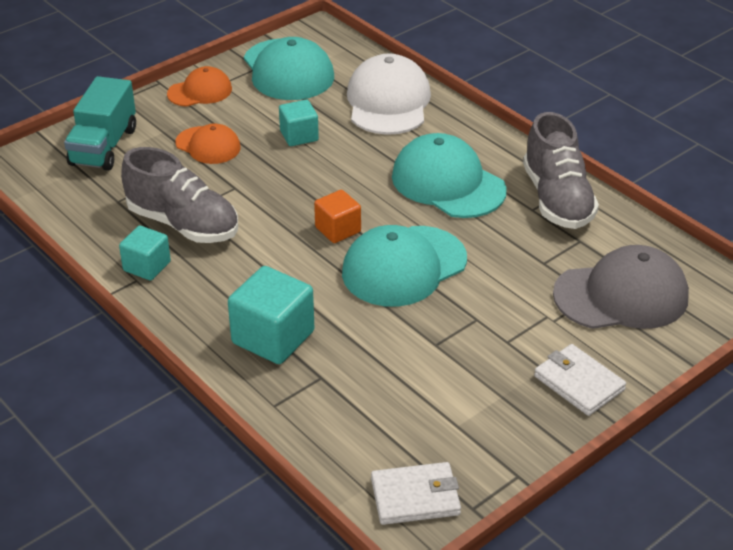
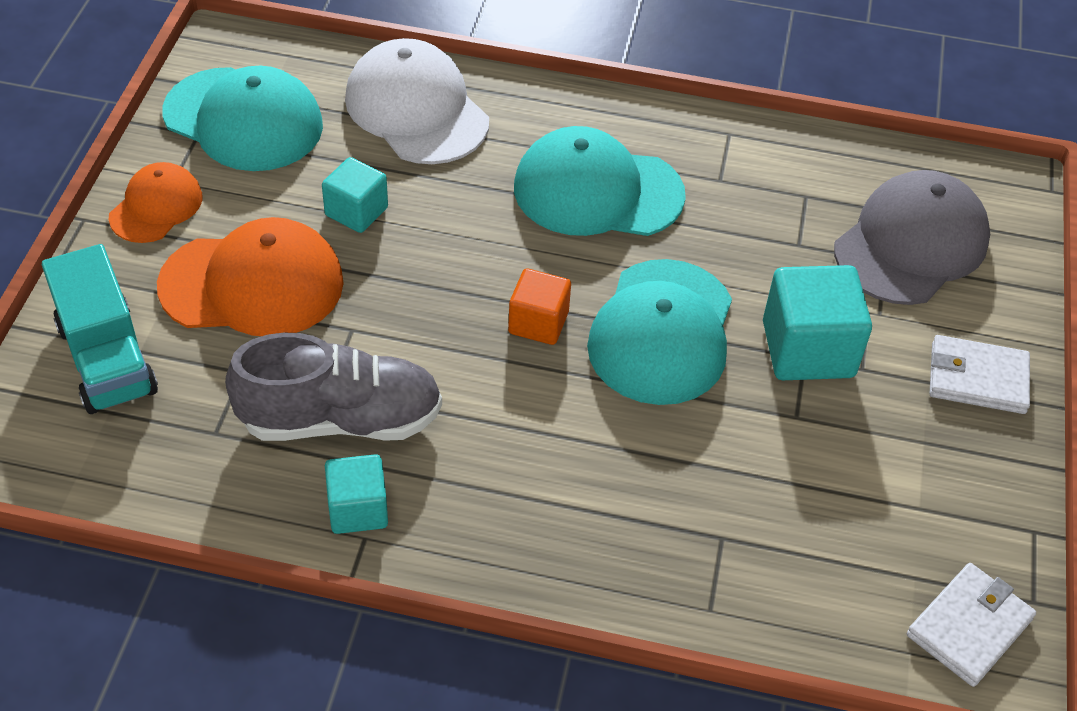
camera: 40 degrees left, 10 degrees up
orange cap [175,124,241,164] -> orange cap [157,217,344,336], size x1.72
turquoise cube [228,266,314,364] -> turquoise cube moved to [763,265,872,380]
grey shoe [523,112,599,229] -> none

